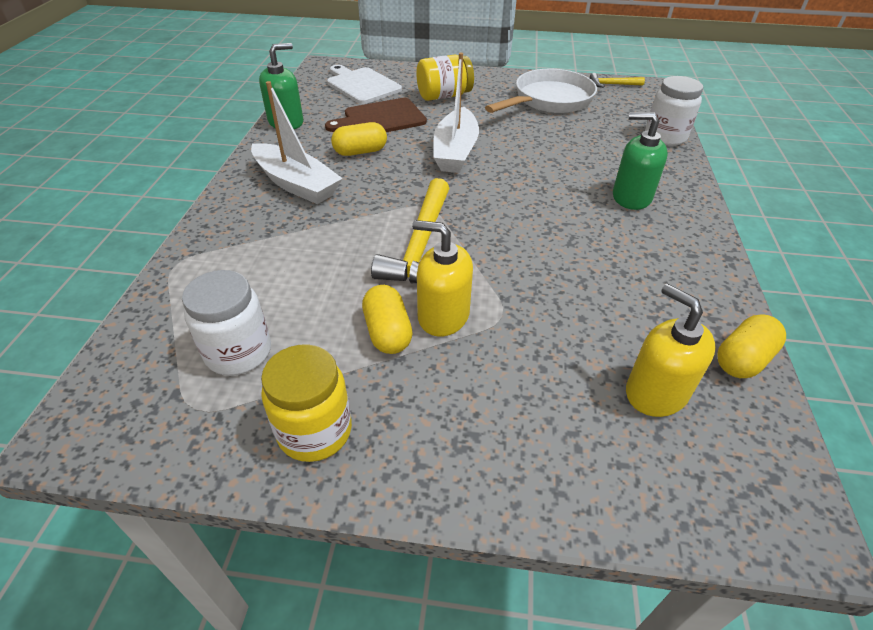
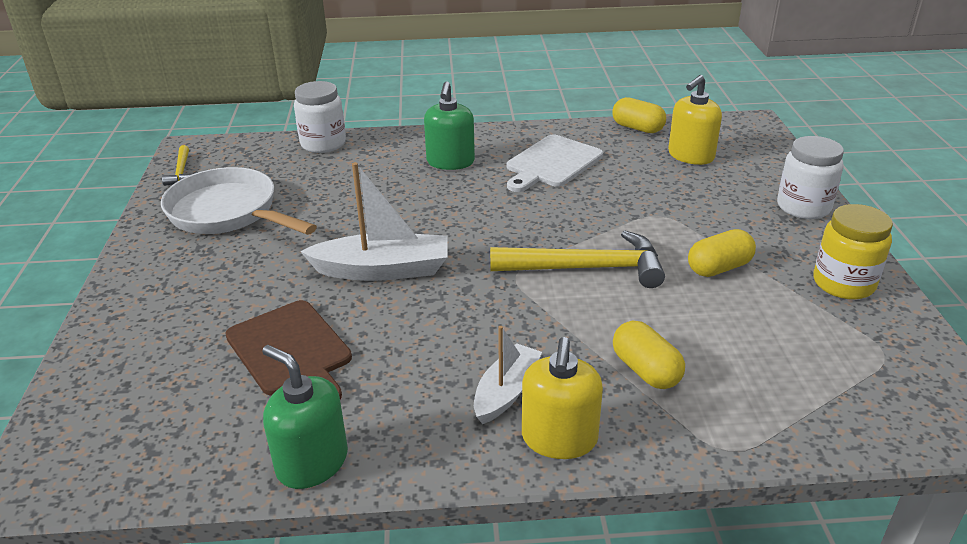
camera: 100 degrees left, 10 degrees down
white jar [182,270,271,376] -> white jar moved to [777,136,844,219]
white boat [251,81,343,204] -> white boat [474,326,542,424], size x0.64
white cutting board [327,65,402,104] -> white cutting board moved to [507,135,603,192]
yellow capsule [331,122,387,156] -> yellow capsule moved to [613,321,685,389]
yellow soap dispenser [412,220,473,337] -> yellow soap dispenser moved to [522,337,603,459]
yellow jar [416,55,474,101] -> none

